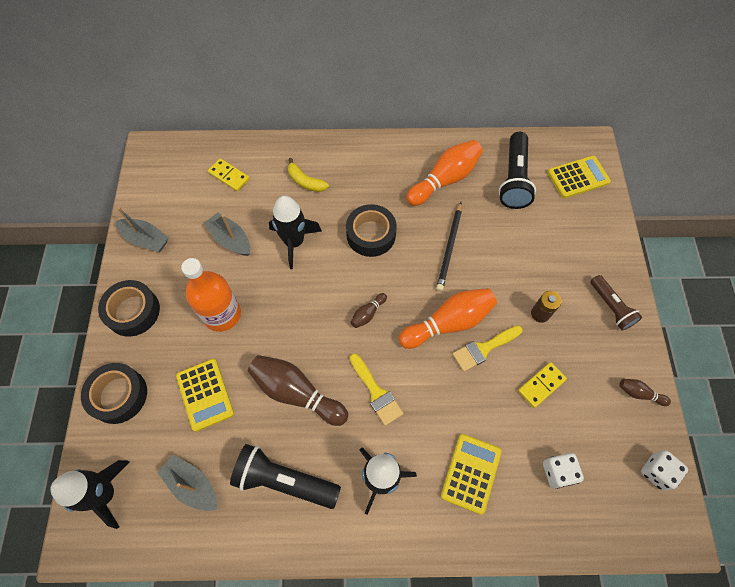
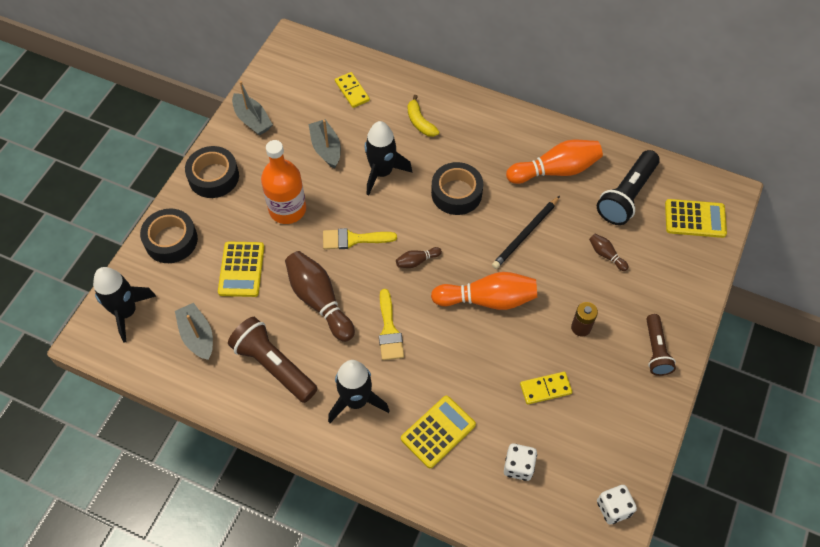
camera: 25 degrees right, 5 degrees down
black flashlight [230,444,341,509] -> brown flashlight [228,317,318,403]
yellow brush [452,325,523,372] -> yellow brush moved to [323,228,397,249]
brown bowling pin [619,379,671,406] -> brown bowling pin moved to [589,234,629,271]

